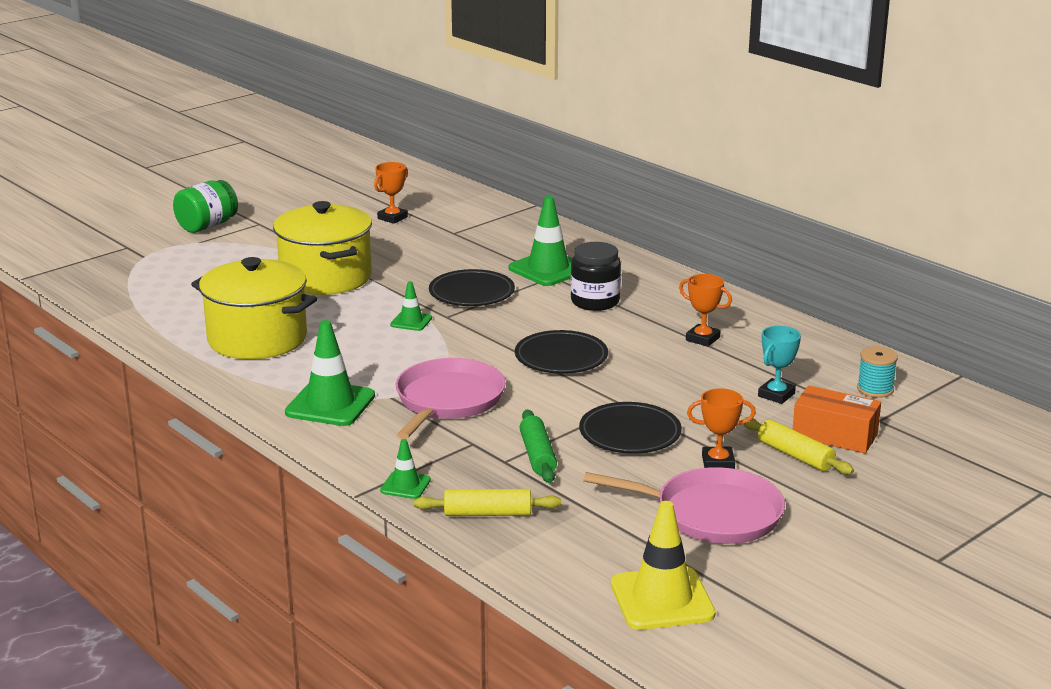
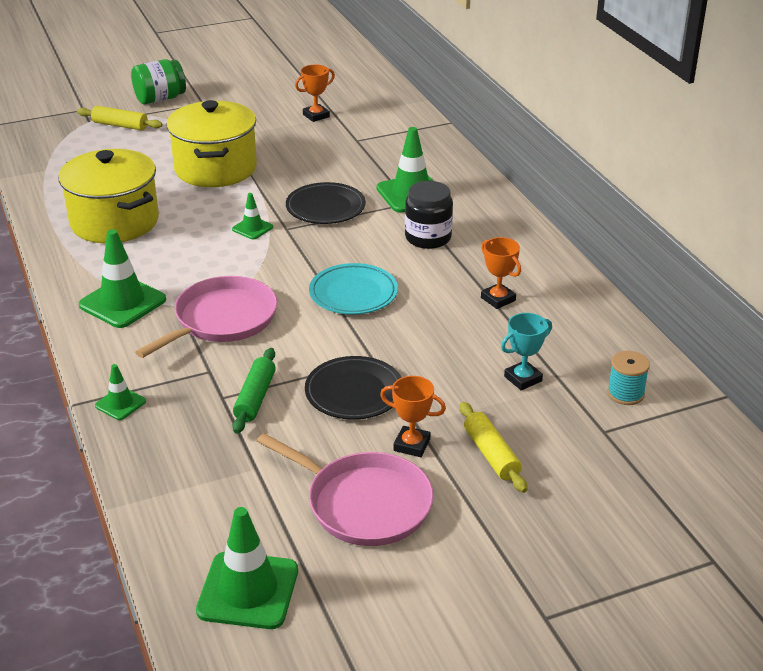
camera: 20 degrees right, 10 degrees up
yellow rolling pin [414,489,561,516] -> yellow rolling pin moved to [77,106,163,130]
black plate [515,330,608,374] -> turquoise plate [309,263,398,315]
yellow traffic cone [611,501,716,630] -> green traffic cone [196,507,298,629]
orange box [793,385,881,453] -> none

